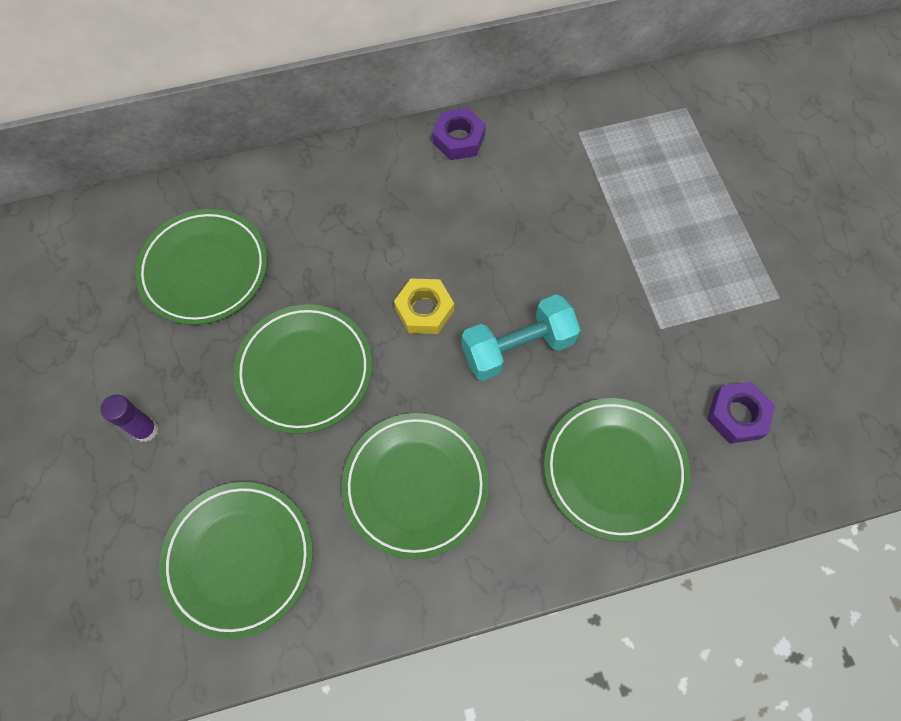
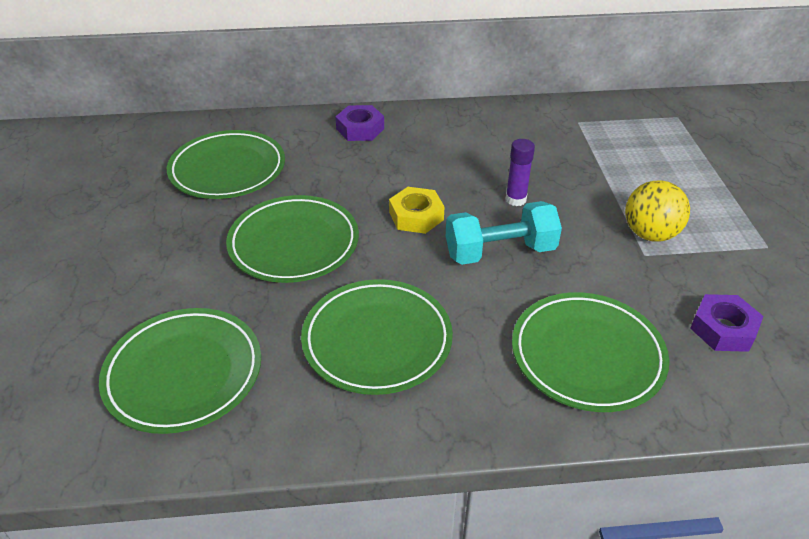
camera: 10 degrees right, 25 degrees down
purple glue stick [100,395,158,442] -> purple glue stick moved to [505,139,535,206]
purple nut [432,108,486,160] -> purple nut moved to [335,105,384,141]
none -> yellow ball [625,180,690,242]

